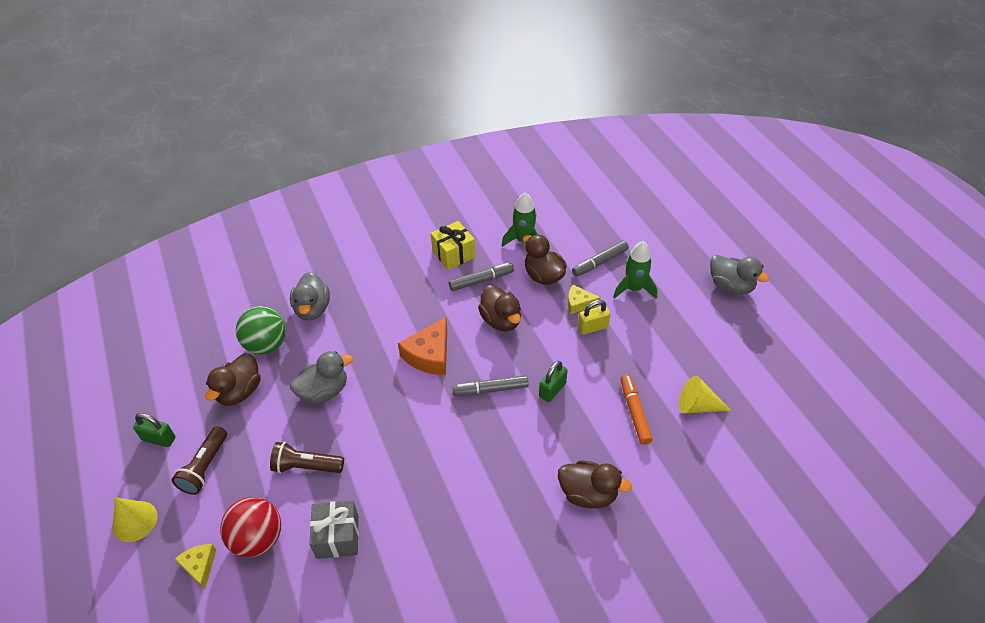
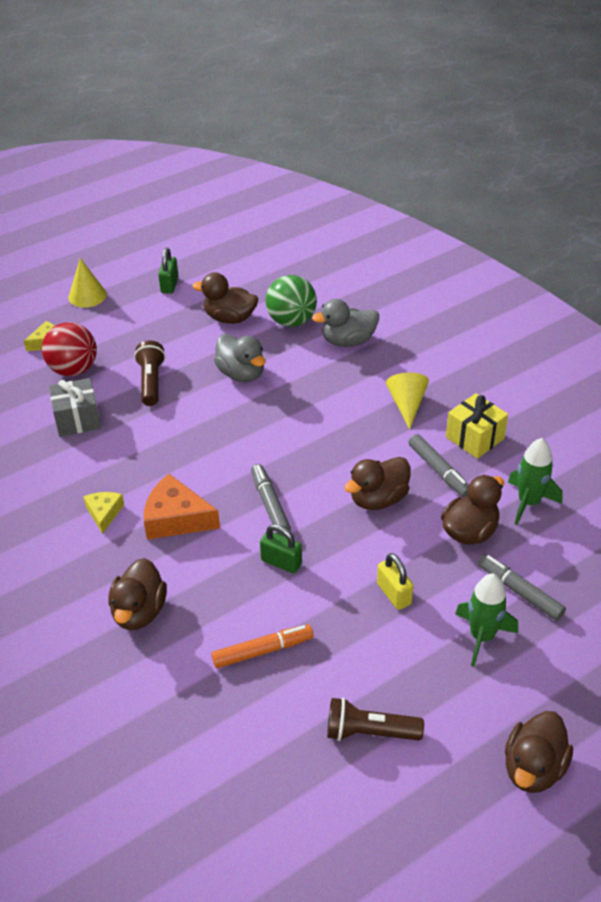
camera: 80 degrees right, 5 degrees down
brown flashlight [172,426,227,495] -> brown flashlight moved to [327,698,424,741]
orange cheese [398,317,447,375] -> orange cheese moved to [144,474,220,540]
yellow cheese [568,285,601,314] -> yellow cheese moved to [83,492,124,534]
yellow cone [679,376,731,413] -> yellow cone moved to [386,372,429,429]
grey duck [710,255,769,295] -> brown duck [505,711,573,793]

